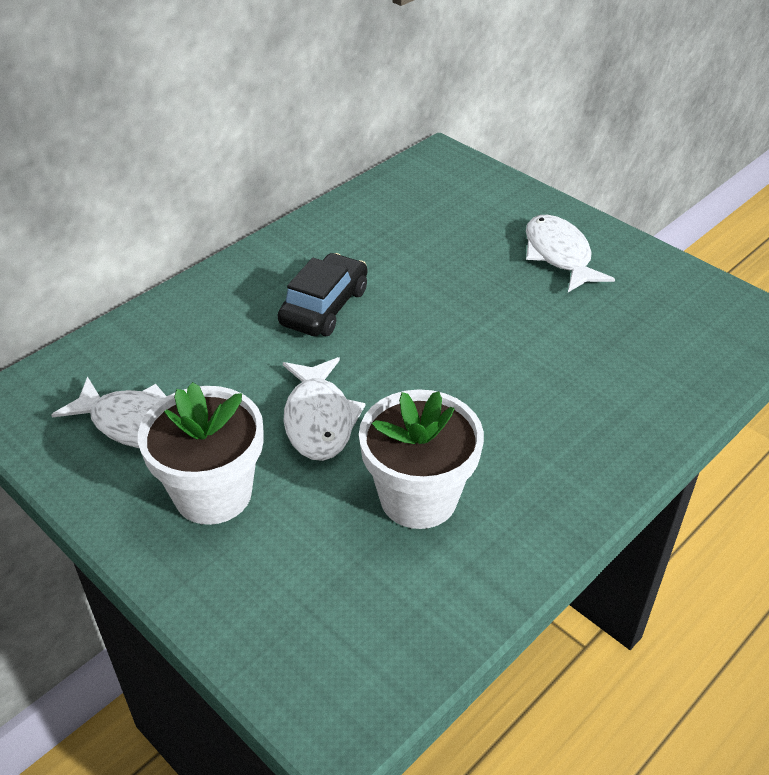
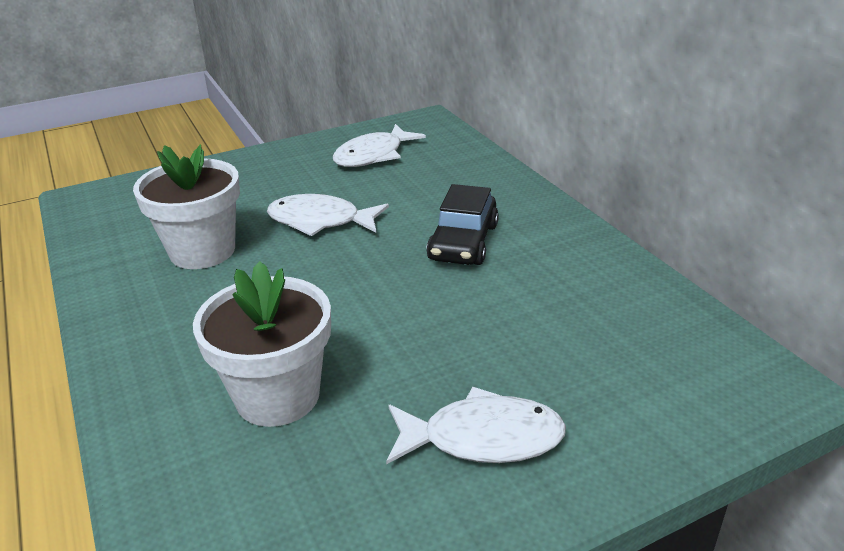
camera: 110 degrees right, 10 degrees down
white flower pot [138,382,263,525] -> white flower pot moved to [193,261,331,427]
black car [278,253,367,336] -> black car turned 60 degrees clockwise [426,184,499,265]

